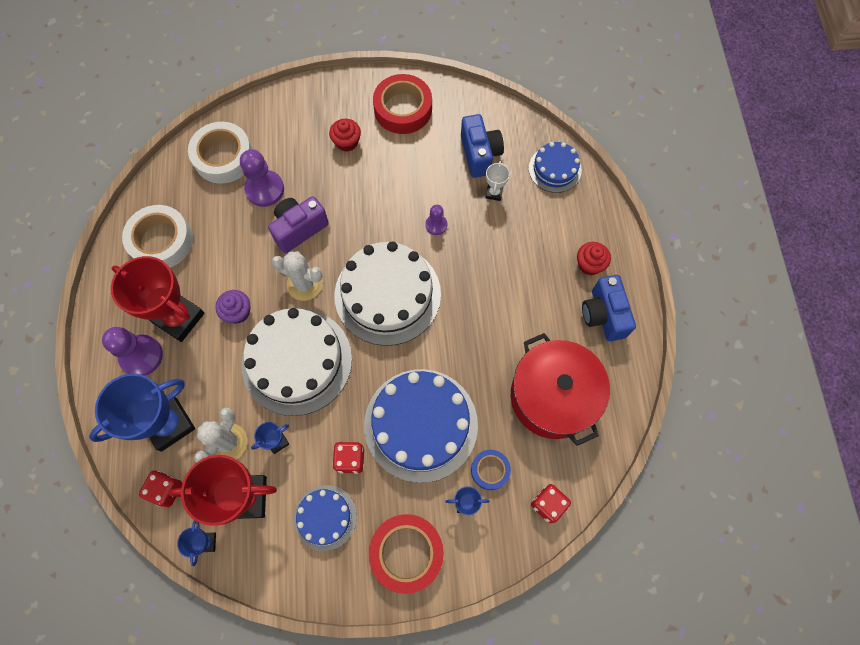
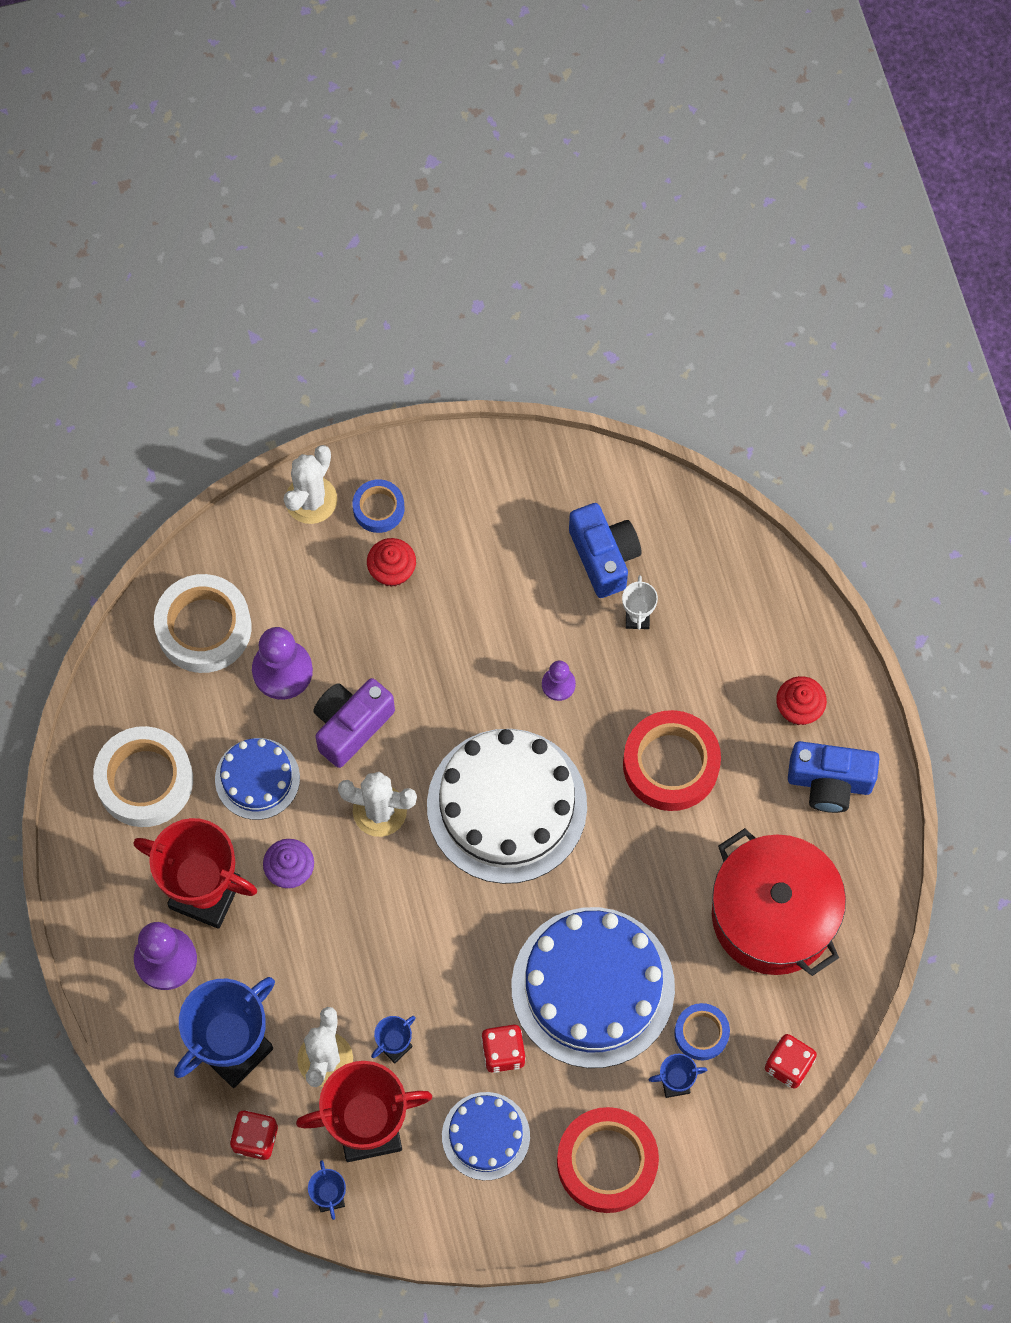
camera: 10 degrees left, 0 degrees up
white cake [241,308,352,416] -> none
red tape [373,74,432,134] -> red tape moved to [623,710,721,811]
blue cake [529,142,582,193] -> blue cake moved to [215,738,300,820]
blue camera [582,275,636,341] -> blue camera turned 60 degrees counterclockwise [788,741,879,813]
none -> white cactus [283,445,337,524]
none -> blue tape [353,479,404,533]

